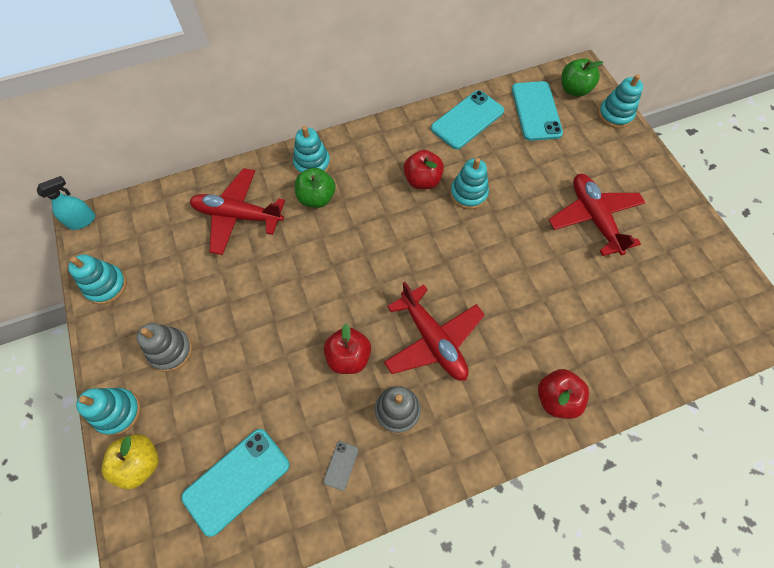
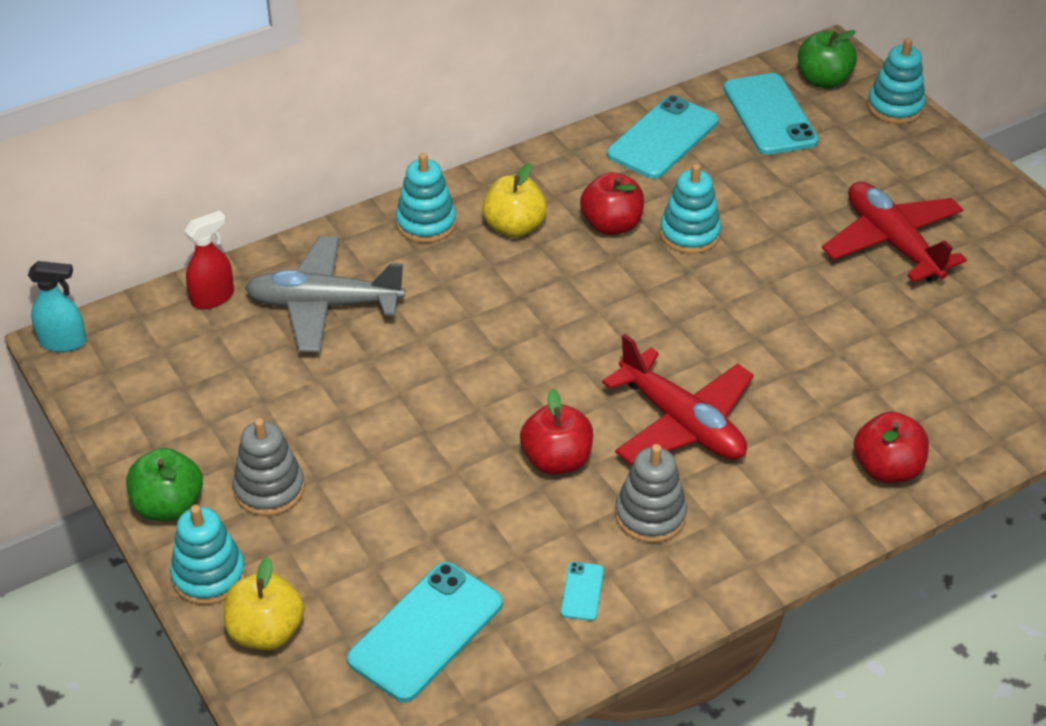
camera: 10 degrees left, 20 degrees down
turquoise spray bottle [36,176,95,230] -> turquoise spray bottle turned 45 degrees clockwise [28,261,86,352]
turquoise stacking toy [68,254,127,304] -> none
red plane [190,168,285,255] -> grey plane [245,236,405,352]
green apple [295,168,336,208] -> green apple moved to [126,448,203,521]
grey phone [323,441,358,491] -> turquoise phone [561,562,604,621]
none -> red spray bottle [184,211,234,309]
none -> yellow apple [482,163,547,238]

